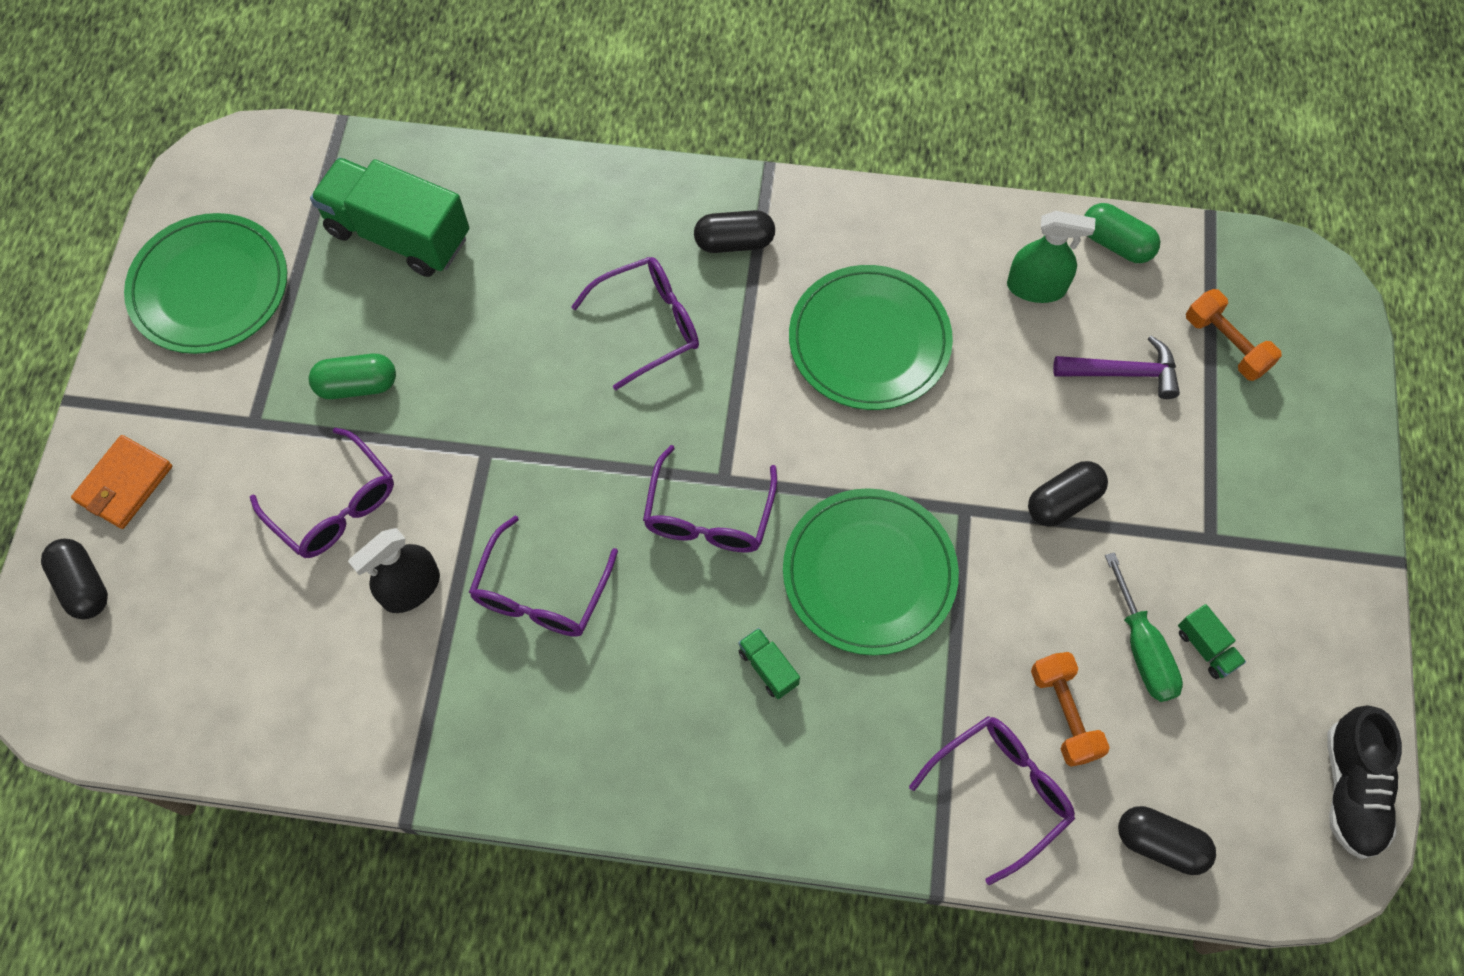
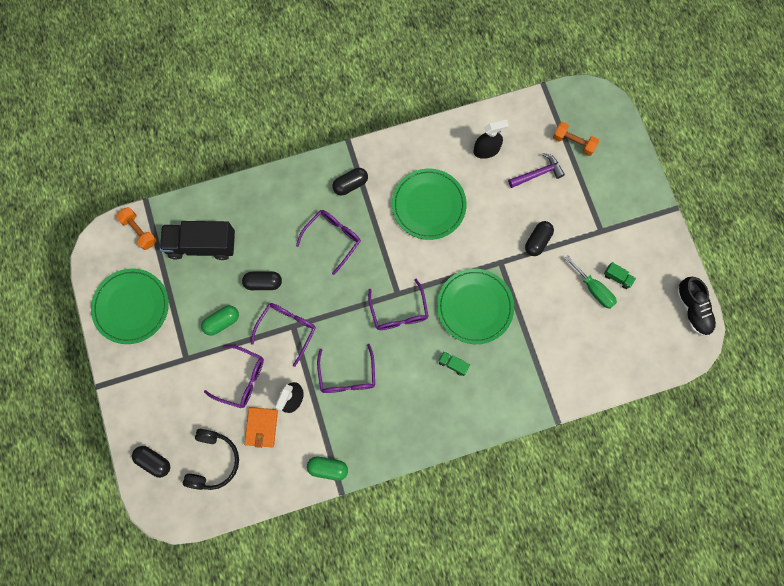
camera: 25 degrees left, 10 degrees up
orange wallet [71,435,172,529] -> orange wallet moved to [244,407,278,448]
green truck [310,157,469,277] -> black truck [160,221,235,260]
purple glasses [909,716,1075,885] -> purple glasses moved to [251,303,316,367]
green spray bottle [1007,211,1096,303] -> black spray bottle [473,120,509,159]
orange dumbbell [1031,652,1110,767] -> orange dumbbell moved to [116,207,157,250]
green capsule [1084,203,1160,263] -> green capsule moved to [307,457,348,481]
black capsule [1118,806,1216,875] -> black capsule moved to [242,271,282,290]
none -> black headphones [183,429,239,490]

